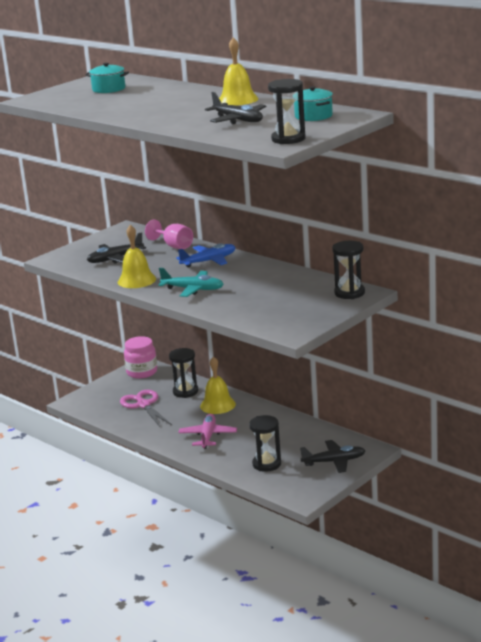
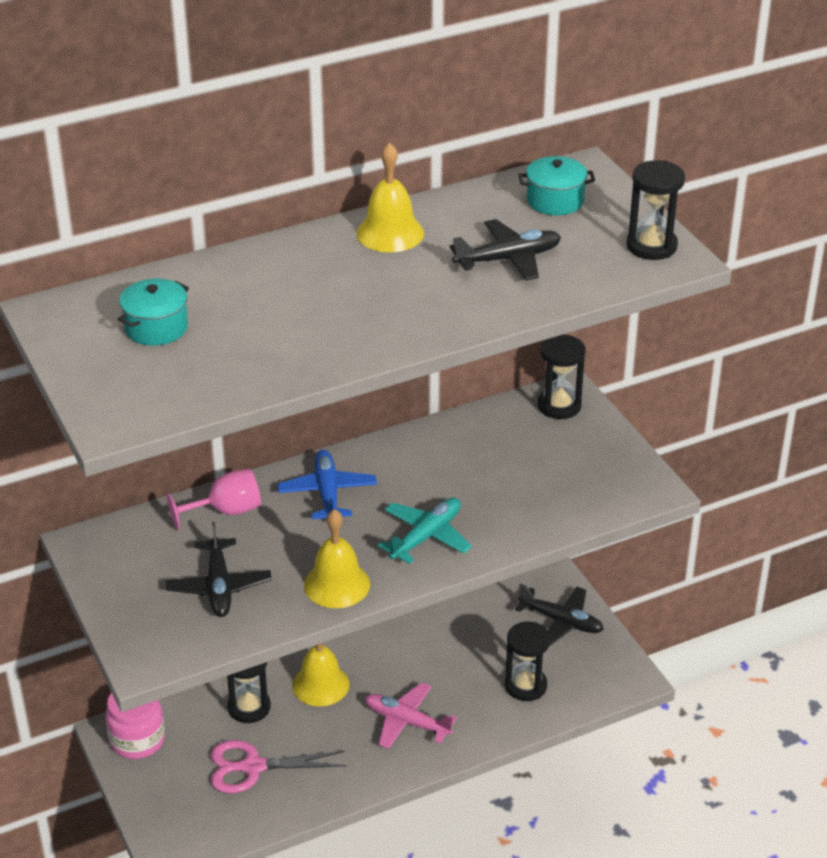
camera: 70 degrees left, 15 degrees up
black plane [300,440,365,473] -> black plane turned 105 degrees clockwise [515,583,604,646]

